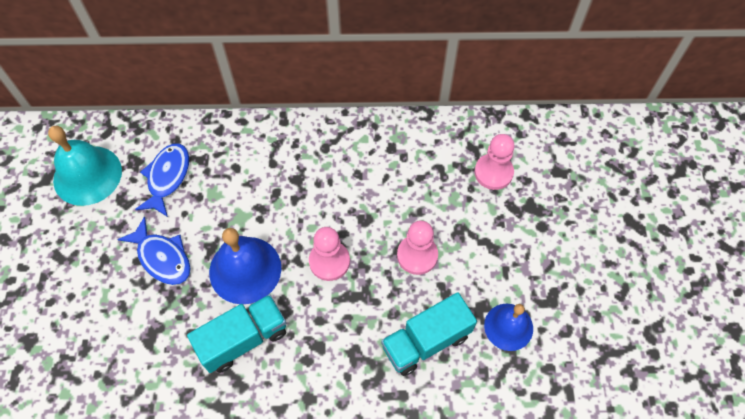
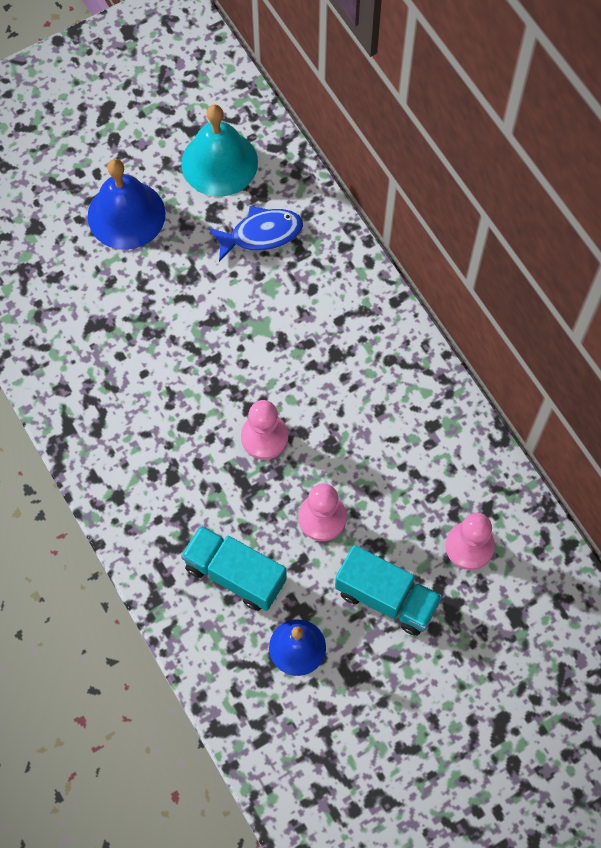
camera: 60 degrees right, 5 degrees up
blue fish [117,216,191,285] -> none
turquoise truck [187,294,286,373] -> turquoise truck moved to [335,545,442,636]
blue bell [209,228,281,304] -> blue bell moved to [87,159,166,250]

